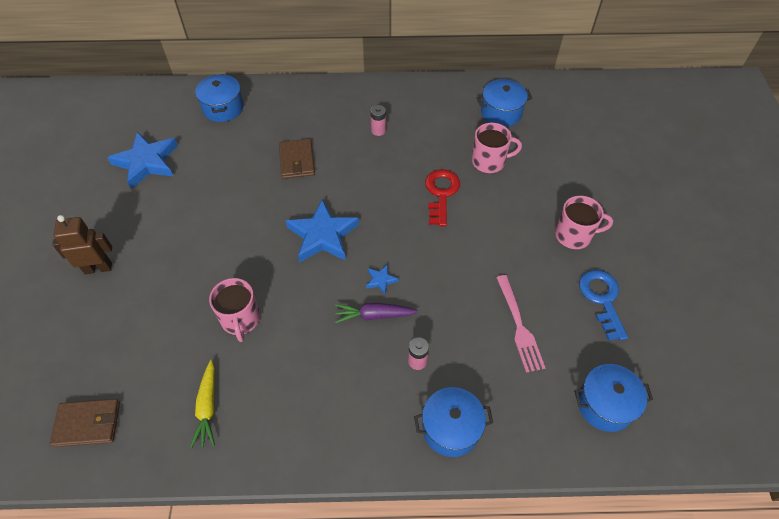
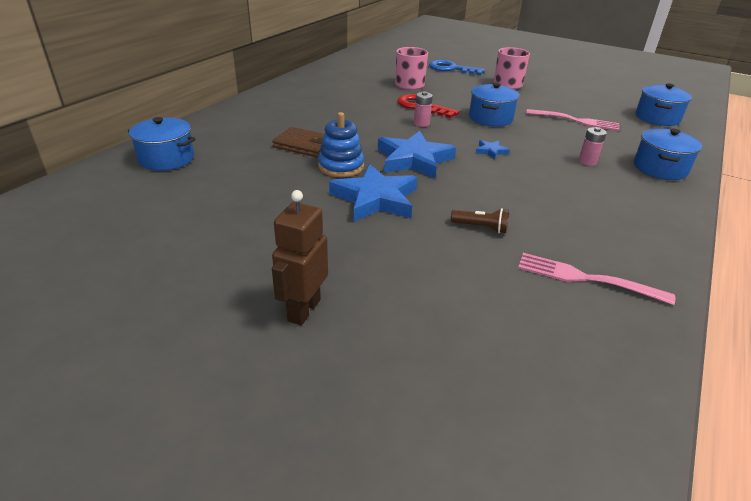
camera: 60 degrees left, 20 degrees down
brown wallet [50,399,120,447] -> none
blue star [107,132,178,189] -> blue star moved to [329,164,417,222]
yellow carrot [190,360,215,448] -> pink fork [518,253,675,305]
pink mug [209,278,260,342] -> brown flashlight [451,208,509,233]
purple carrot [335,303,418,323] -> none
pink battery [371,105,386,136] -> pink battery moved to [414,91,433,127]
blue pot [477,79,532,127] -> blue pot moved to [469,83,519,127]
blue key [579,270,628,341] -> blue key moved to [429,60,485,75]
none -> blue stacking toy [318,112,364,177]

